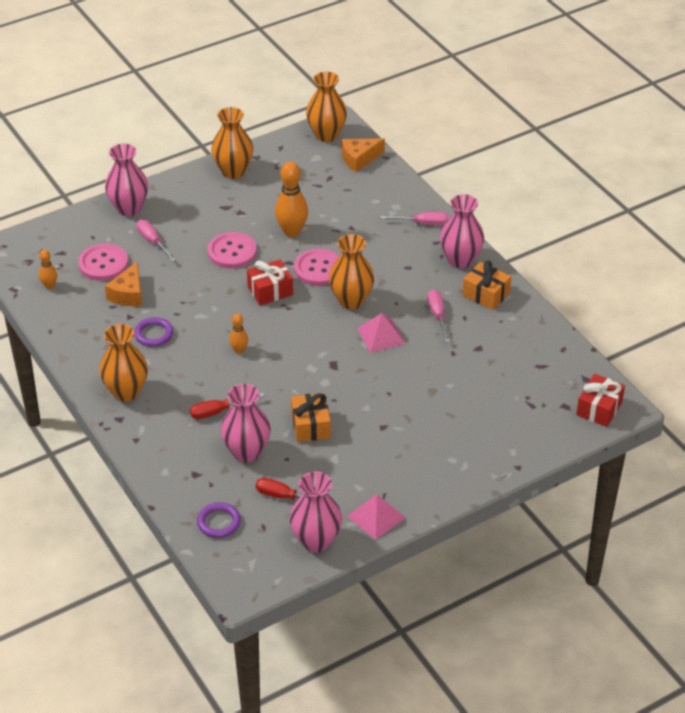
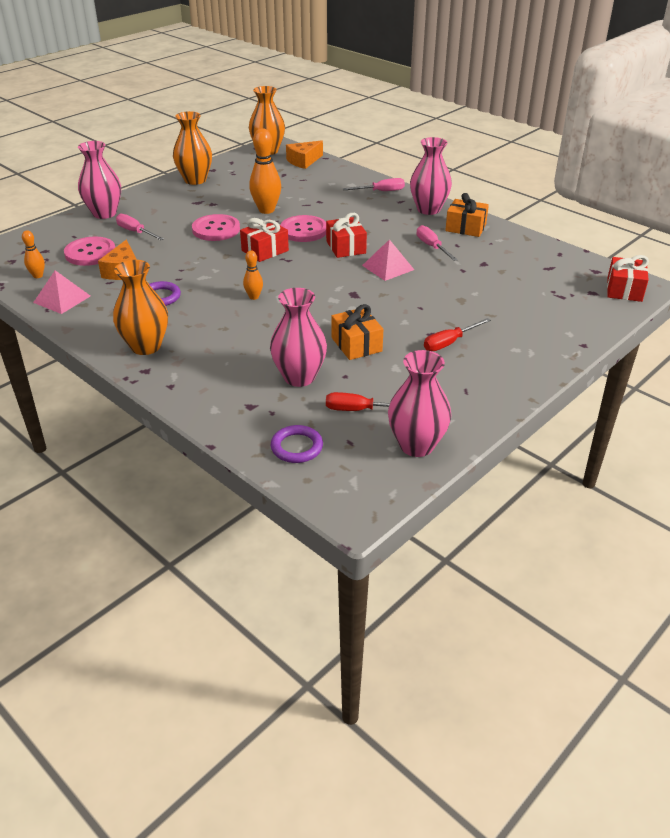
camera: 15 degrees left, 5 degrees down
red screwdriver [190,393,265,419] -> red screwdriver moved to [424,318,491,351]
orange vase [329,234,374,309] -> red gift [326,213,367,258]
pink pyramid [347,494,406,540] -> pink pyramid moved to [33,270,90,314]

